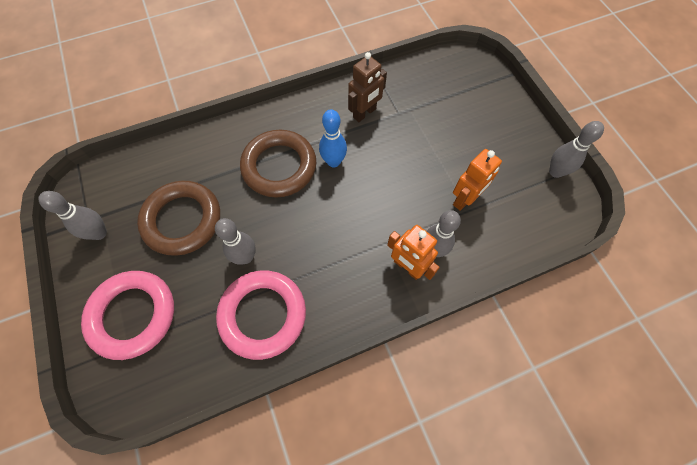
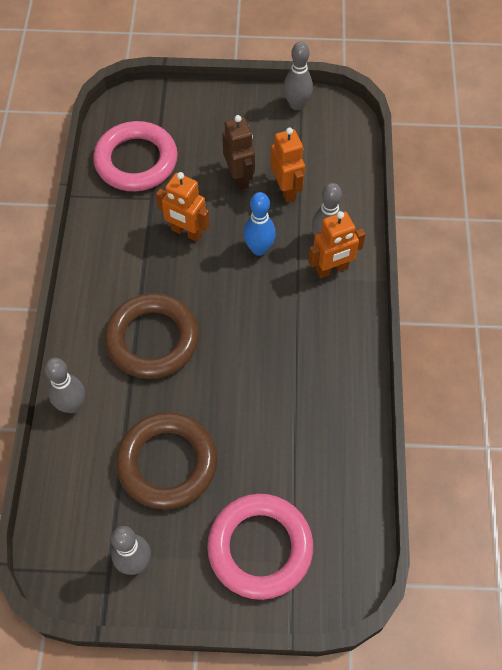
camera: 65 degrees left, 5 degrees down
grey bowling pin [215,218,256,265] -> grey bowling pin moved to [44,358,85,413]
pink ring [216,270,306,360] -> pink ring moved to [93,121,178,191]
blue bowling pin [319,109,347,167] -> blue bowling pin moved to [243,192,276,256]
brown robot [348,52,387,122] -> brown robot moved to [222,115,255,190]
none -> orange robot [156,172,210,242]

